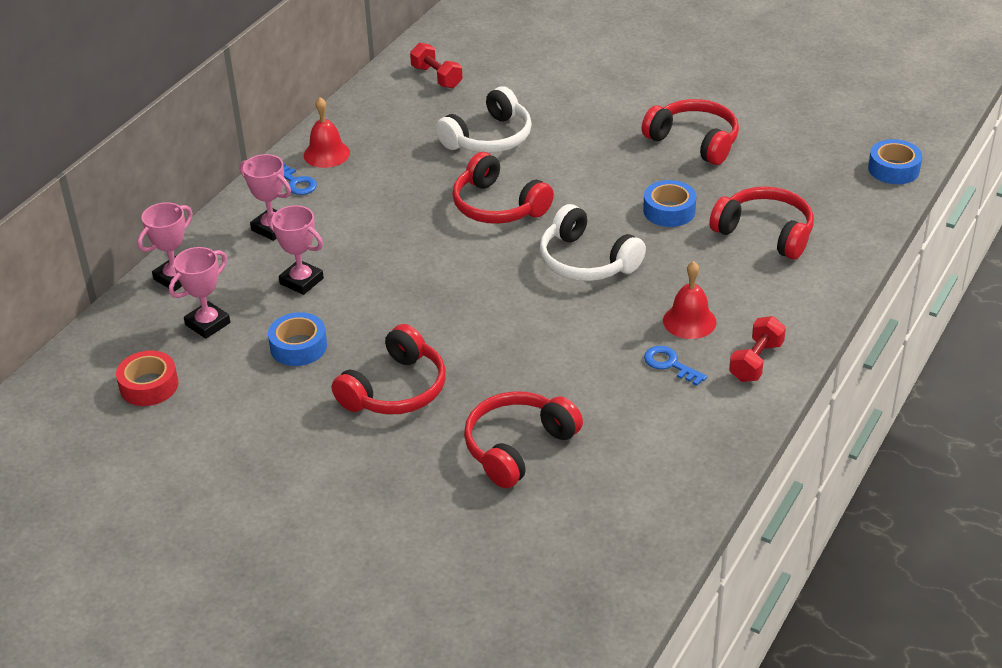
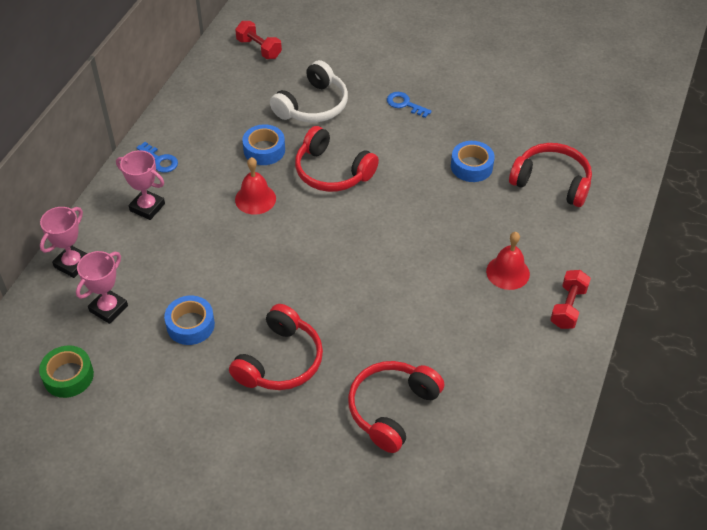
camera: 10 degrees left, 10 degrees up
red tape [116,351,178,406] -> green tape [39,345,94,398]
pink trophy [267,205,324,295] -> none
red bell [304,97,350,168] -> red bell moved to [235,157,276,215]
white headphones [540,204,646,281] -> none
red headphones [642,99,739,165] -> none
blue key [644,346,707,386] -> blue key moved to [387,92,432,118]
blue tape [868,139,922,184] -> blue tape moved to [242,124,285,165]

